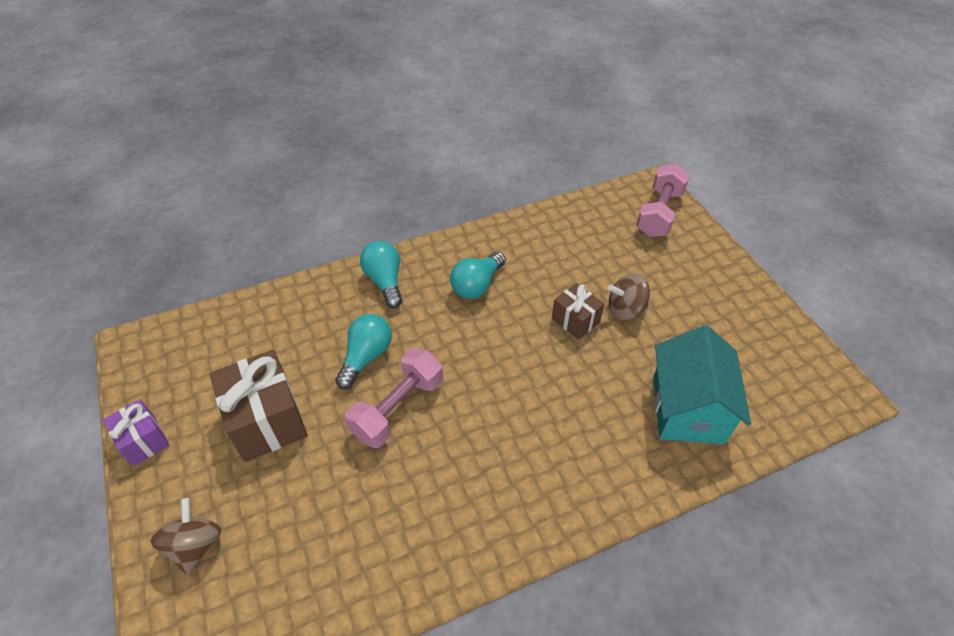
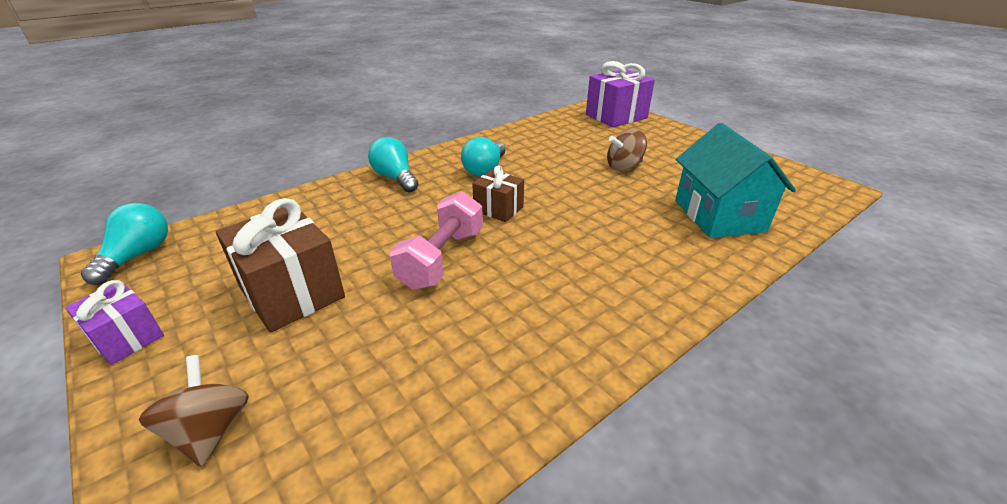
camera: 15 degrees left, 15 degrees down
turquoise light bulb [335,314,392,389] -> turquoise light bulb moved to [81,203,168,285]
brown gift [552,283,604,340] -> brown gift moved to [472,165,524,222]
pink dumbbell [636,163,690,237] -> purple gift [586,61,655,127]

